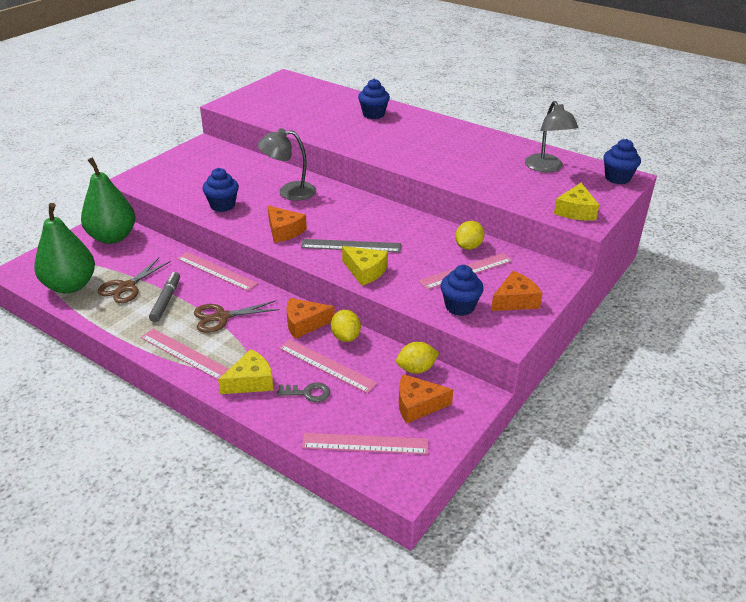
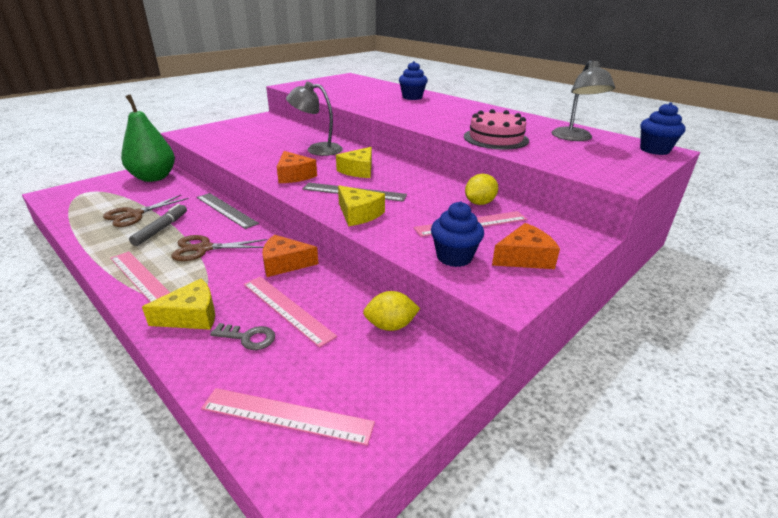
camera: 10 degrees right, 5 degrees down
green pear [34,203,95,294] -> none
pink ruler [177,252,258,291] -> grey ruler [197,193,259,229]
blue cupcake [202,168,239,212] -> none
yellow lemon [331,310,361,342] -> none
orange cheese [399,374,454,423] -> none
yellow cheese [554,183,599,221] -> yellow cheese moved to [336,147,372,178]
none -> pink cake [464,109,529,150]

